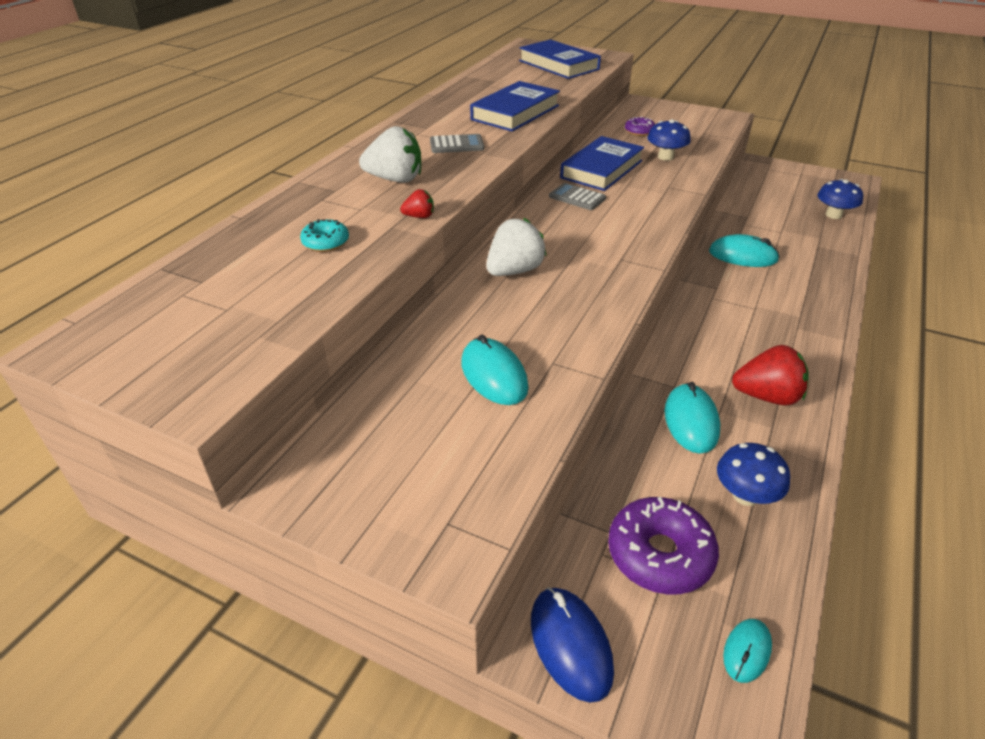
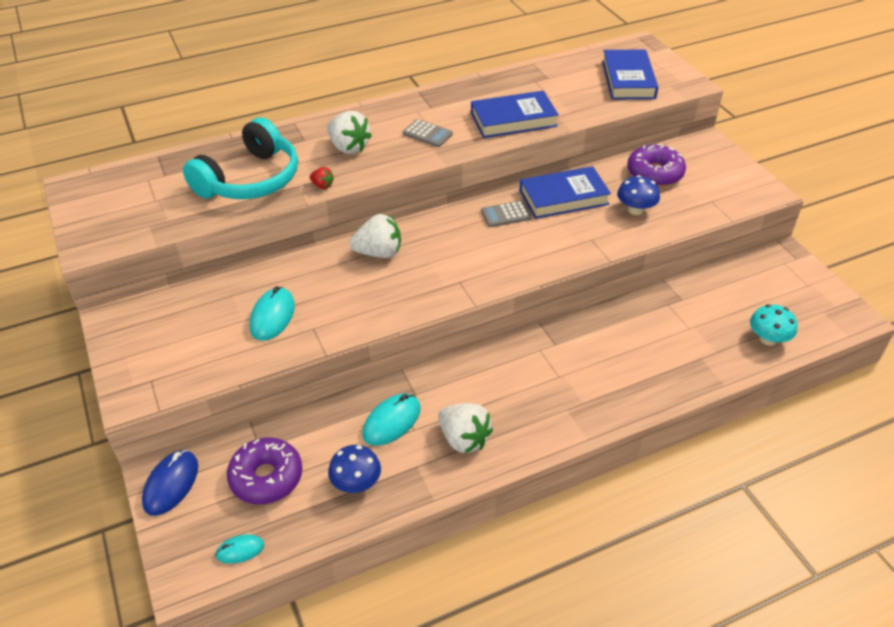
camera: 40 degrees right, 5 degrees up
turquoise donut [300,219,349,252] -> turquoise headphones [183,117,298,199]
grey calculator [549,183,606,210] -> grey calculator turned 90 degrees counterclockwise [481,201,532,227]
purple donut [625,117,655,136] -> purple donut [627,144,686,187], size x1.85
turquoise mouse [709,234,779,267] -> none
red strawberry [732,345,809,405] -> white strawberry [438,403,493,453]
blue mushroom [817,179,863,219] -> turquoise mushroom [750,304,798,346]

